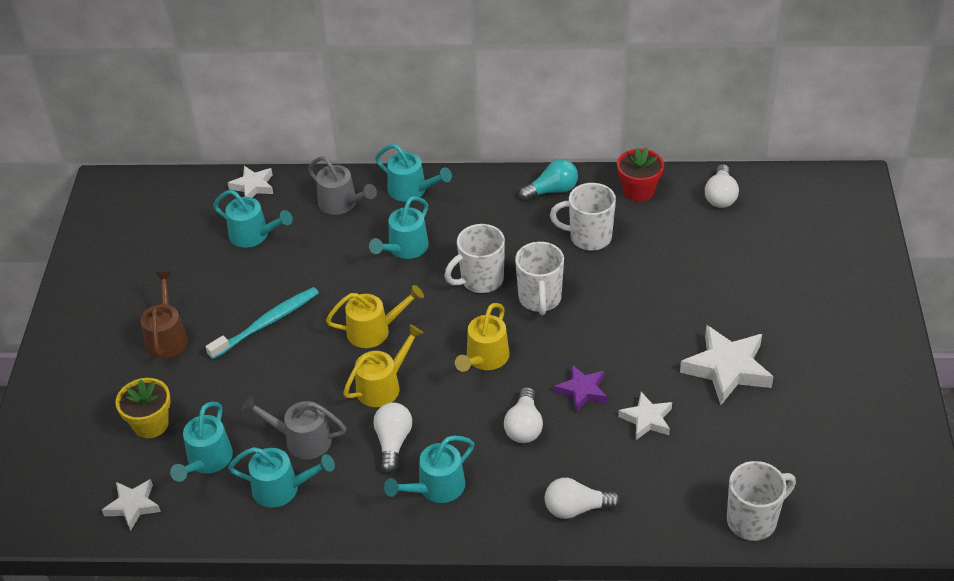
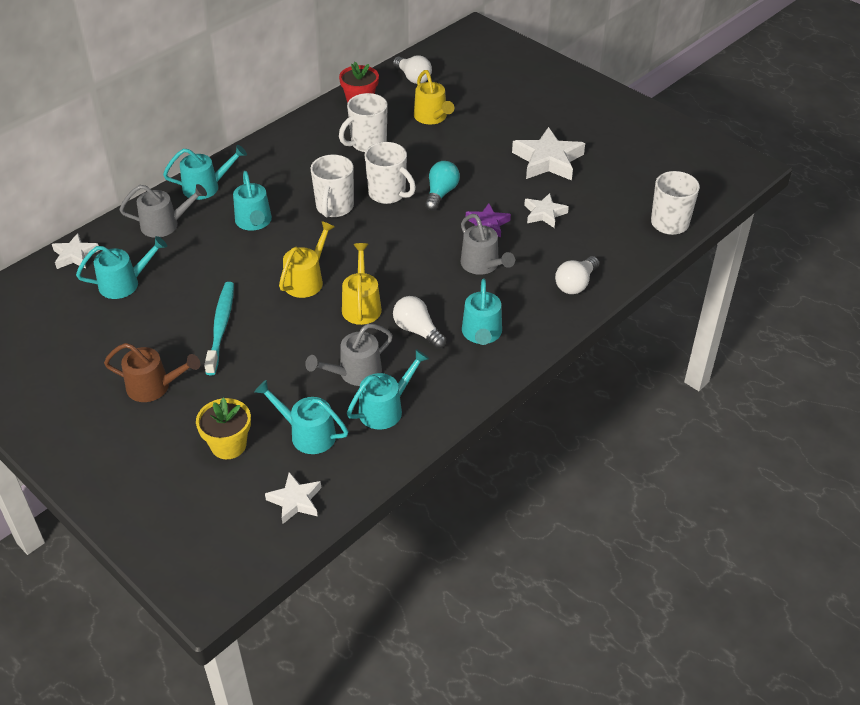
camera: 50 degrees left, 0 degrees up
brown watering can [141,272,188,359] -> brown watering can turned 150 degrees clockwise [104,343,200,402]
turquoise watering can [170,402,233,482] -> turquoise watering can turned 150 degrees clockwise [255,380,348,454]
yellow watering can [455,303,510,372] -> yellow watering can moved to [414,70,454,125]
white light bulb [504,387,543,443] -> grey watering can [461,214,515,275]
turquoise light bulb [519,159,578,201] -> turquoise light bulb moved to [425,161,460,211]

